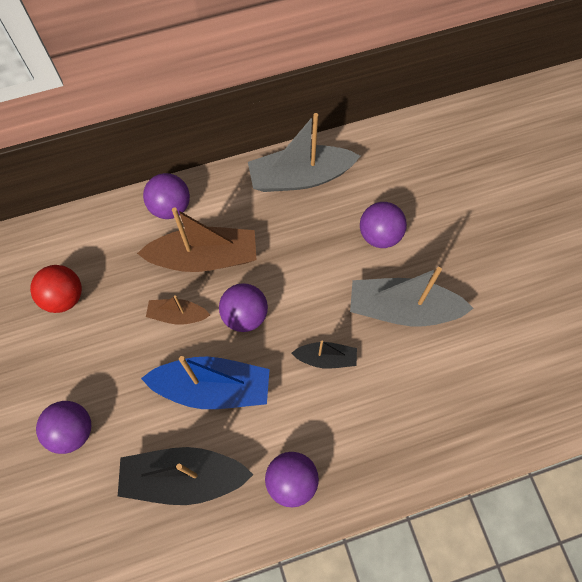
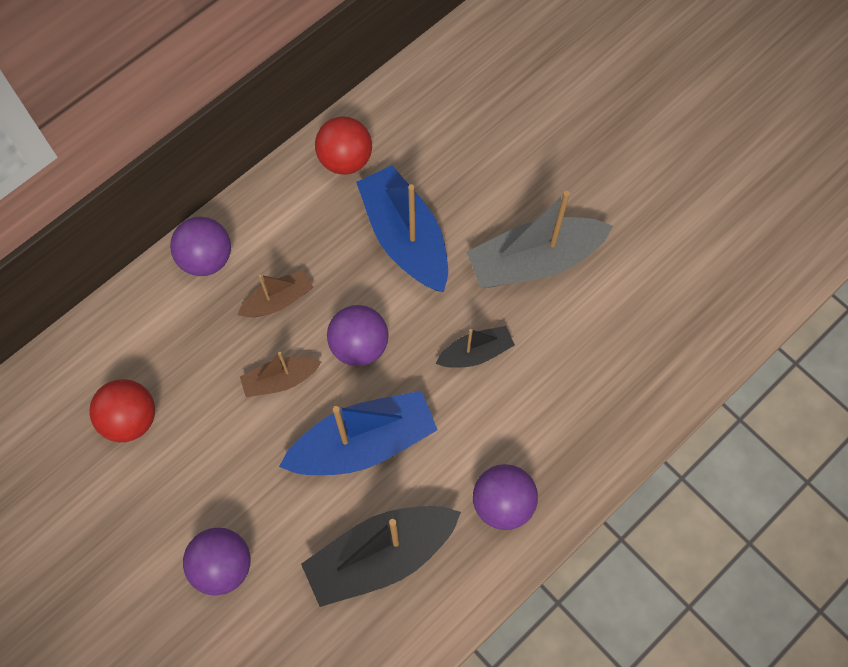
camera: 25 degrees left, 0 degrees up
brown boat [137,207,257,272] -> brown boat [237,270,314,317], size x0.53
grey boat [248,113,360,192] -> red ball [315,116,372,175]
purple ball [360,202,407,248] -> none
none -> blue boat [356,166,448,292]

